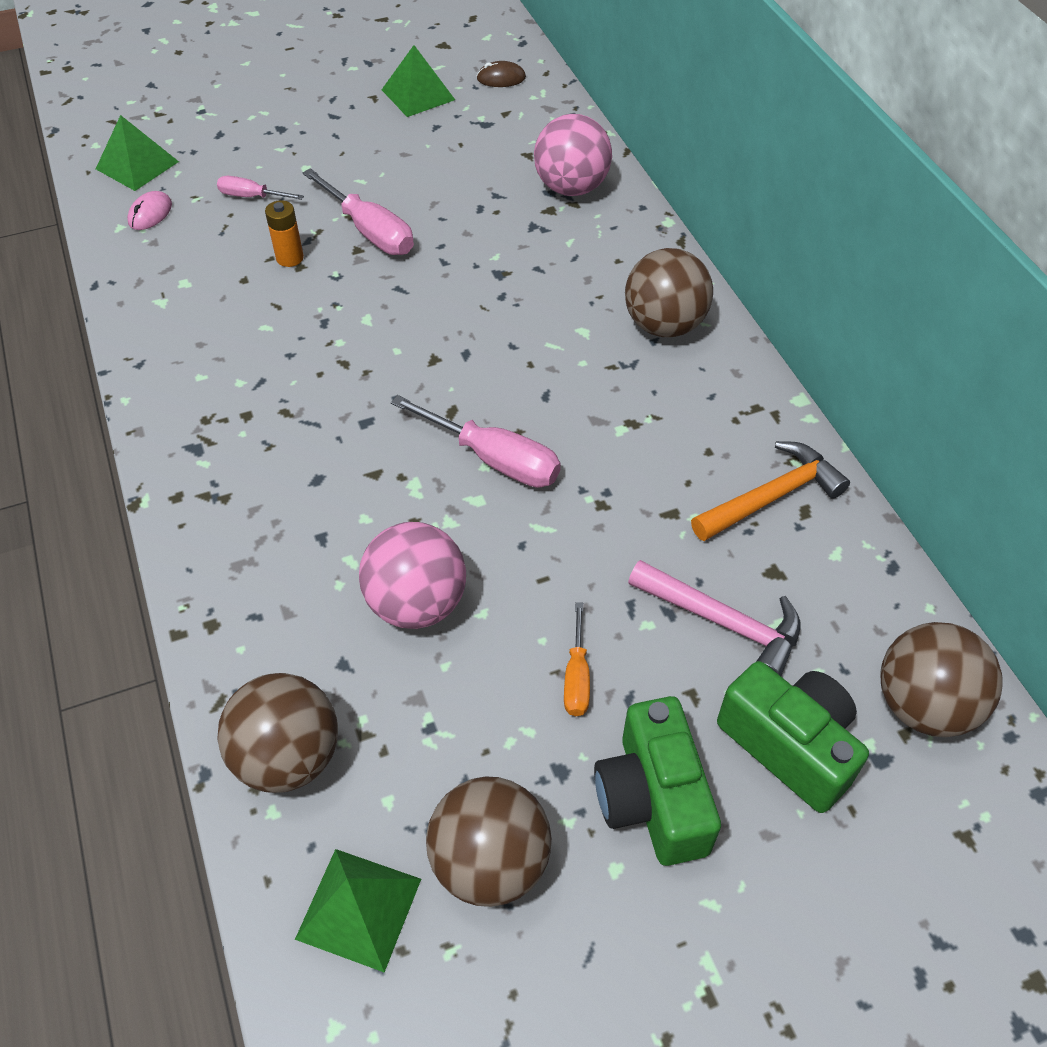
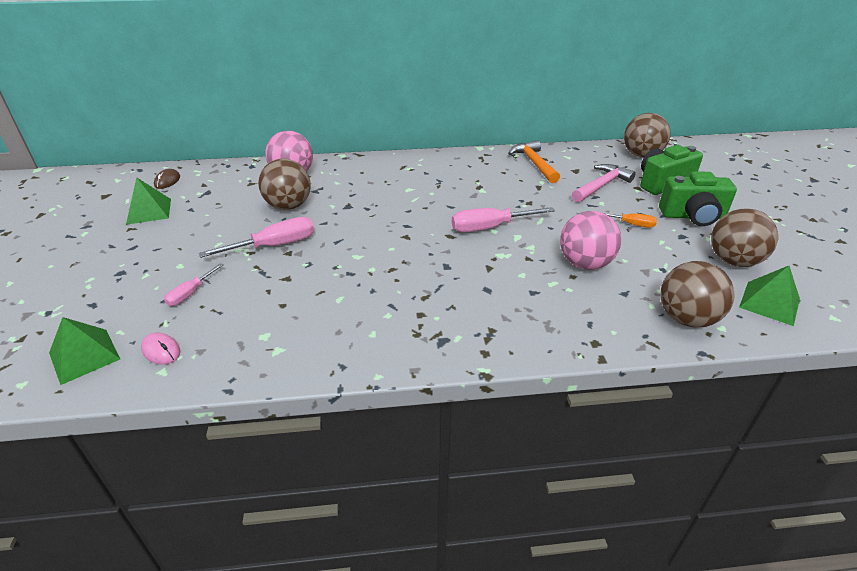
camera: 75 degrees left, 15 degrees down
orange battery [265,200,304,267] -> none
pink screwdriver [391,395,561,488] -> pink screwdriver turned 150 degrees counterclockwise [452,207,555,232]
brown ball [625,248,713,337] -> brown ball moved to [258,159,311,210]

